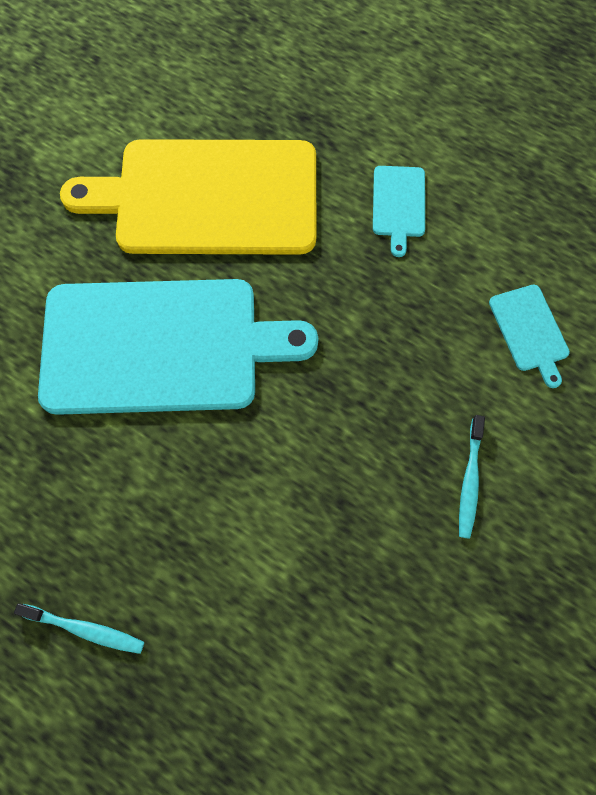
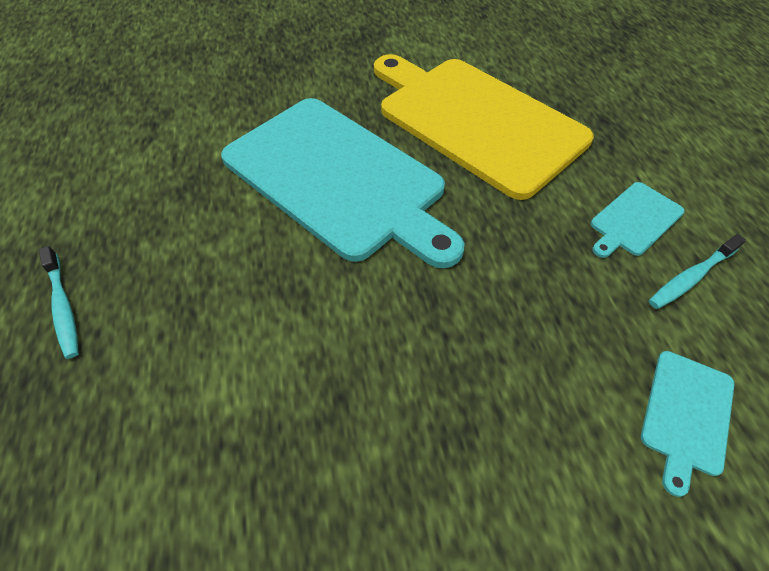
camera: 45 degrees right, 15 degrees down
turquoise toothbrush [459,415,485,539] -> turquoise toothbrush moved to [649,234,746,309]

